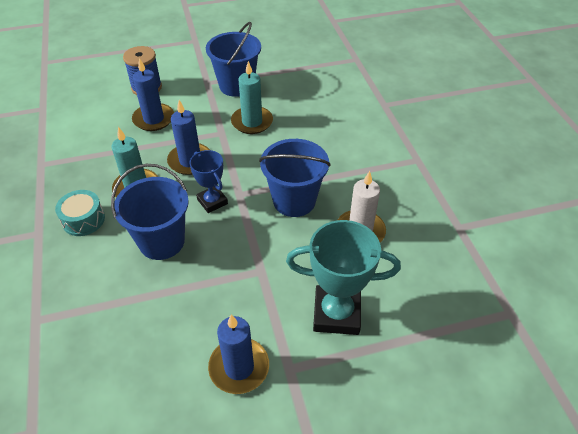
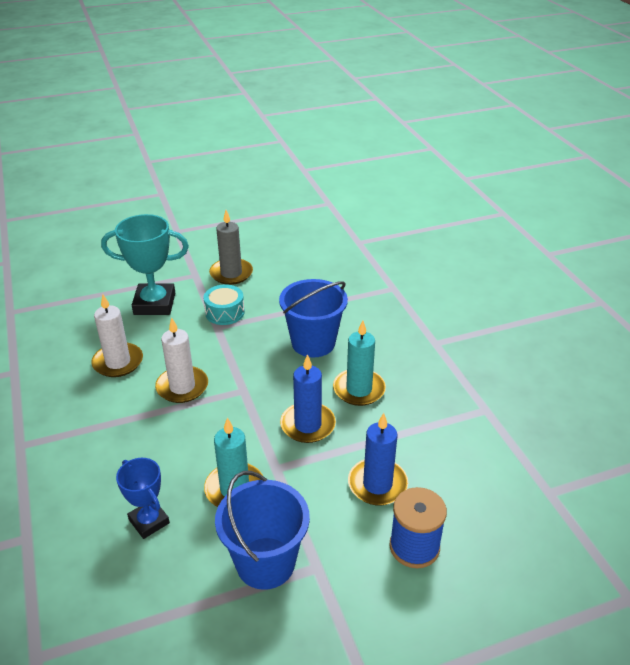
camera: 175 degrees right, 10 degrees down
turquoise drum [55,190,105,236] -> turquoise drum moved to [204,285,245,325]
blue trophy [189,150,228,213] -> blue trophy moved to [116,458,170,539]
blue candle [208,314,269,394] -> grey candle [209,210,253,285]
blue bucket [259,139,331,217] -> white candle [155,318,208,403]

